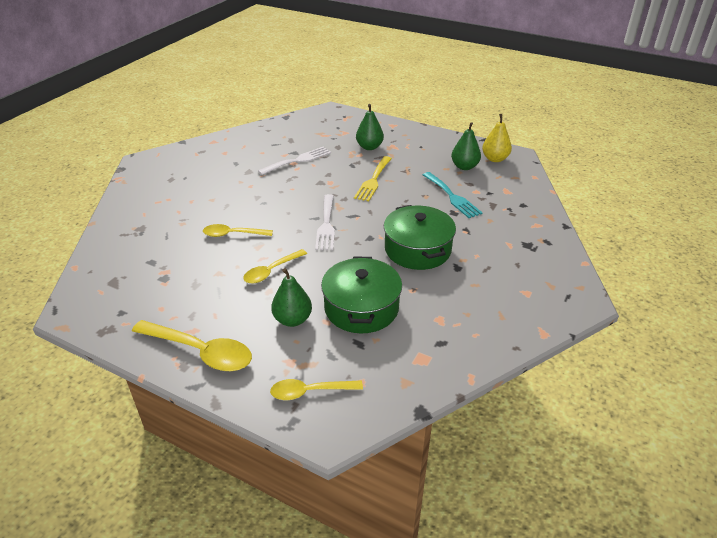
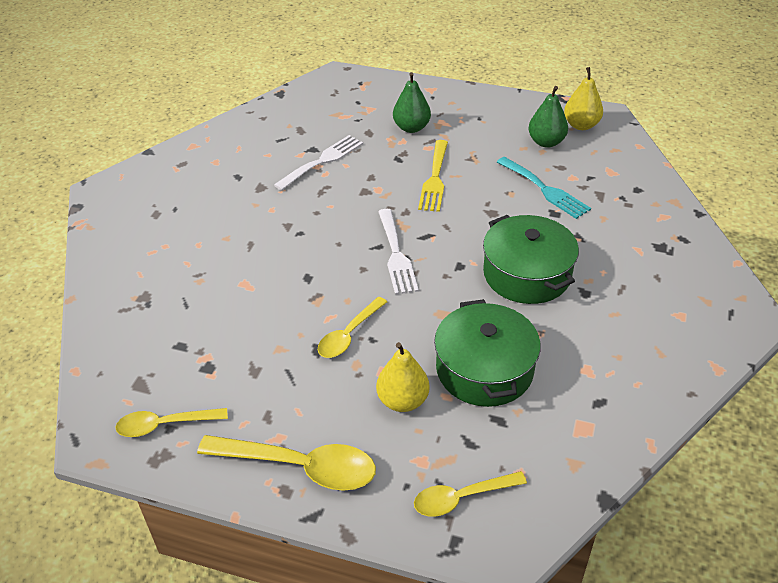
camera: 10 degrees left, 5 degrees up
yellow spoon [203,224,273,237] -> yellow spoon moved to [115,408,228,437]
green pear [271,268,312,327] -> yellow pear [376,342,429,412]

